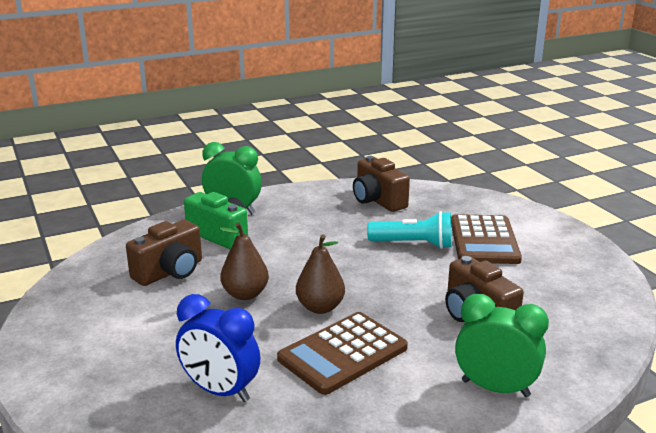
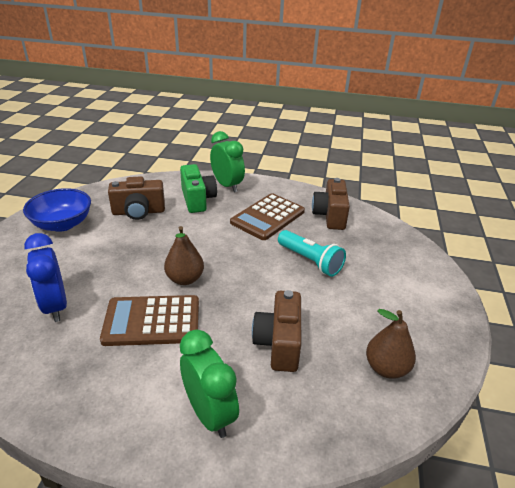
camera: 35 degrees right, 10 degrees up
brown pear [219,222,269,300] -> brown pear moved to [366,309,416,379]
brown calculator [451,214,522,264] -> brown calculator moved to [230,193,305,240]
none -> blue bowl [23,188,91,232]

